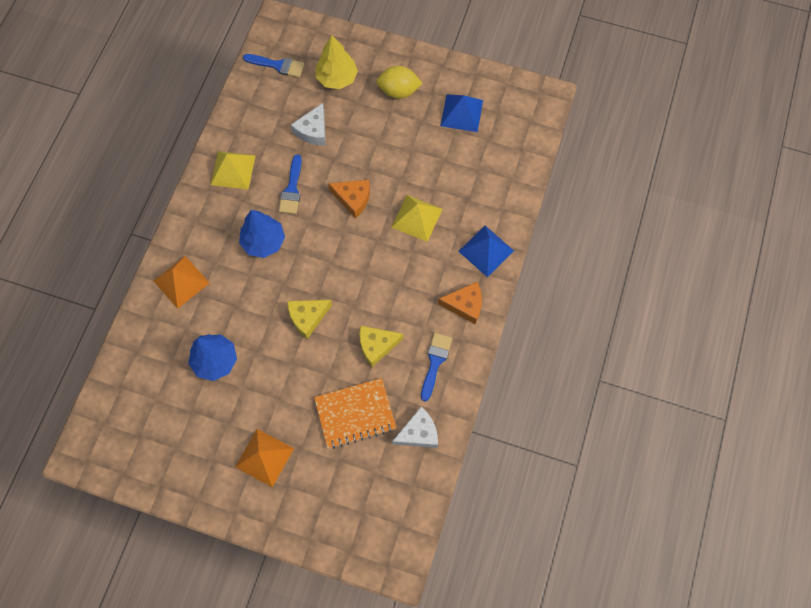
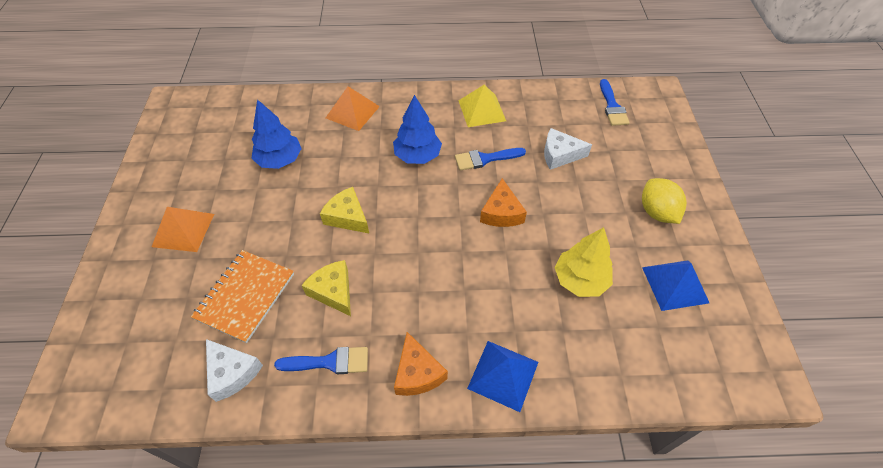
camera: 70 degrees right, 15 degrees down
orange notebook [314,378,396,449] -> orange notebook turned 60 degrees clockwise [191,250,294,343]
yellow tree [316,35,358,89] -> yellow tree moved to [554,227,613,297]
yellow pyramid [391,195,443,242] -> none

